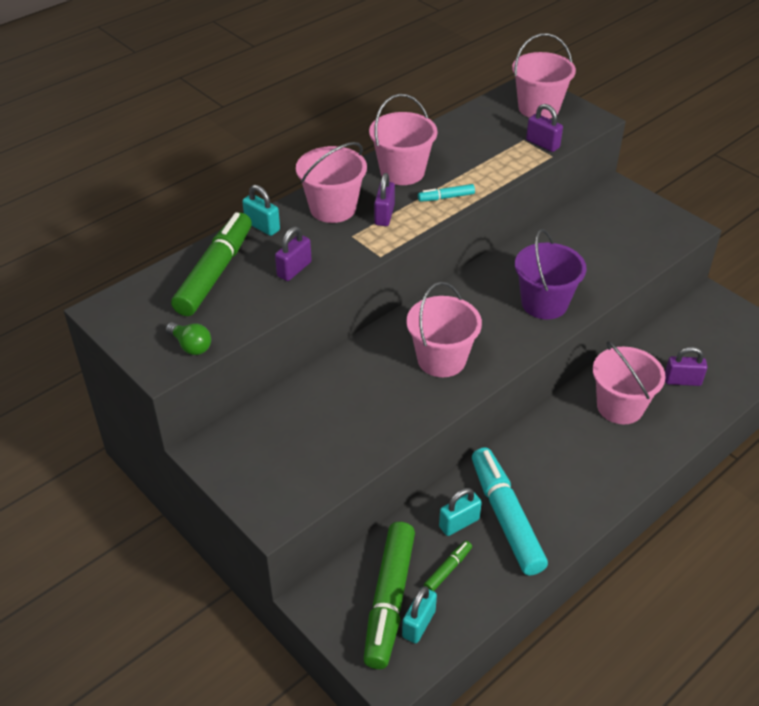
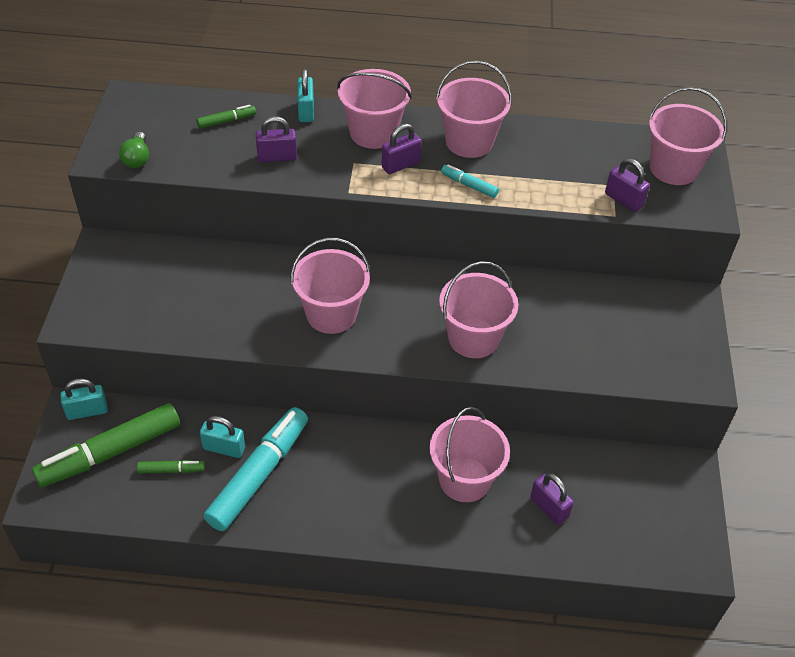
camera: 45 degrees right, 5 degrees up
green marker [171,212,252,316] -> green marker [197,105,256,129], size x0.44
turquoise padlock [402,586,437,643] -> turquoise padlock moved to [60,379,108,420]
purple bucket [515,229,586,320] -> pink bucket [439,261,518,358]
purple padlock [526,104,563,152] -> purple padlock turned 45 degrees counterclockwise [605,158,650,212]

